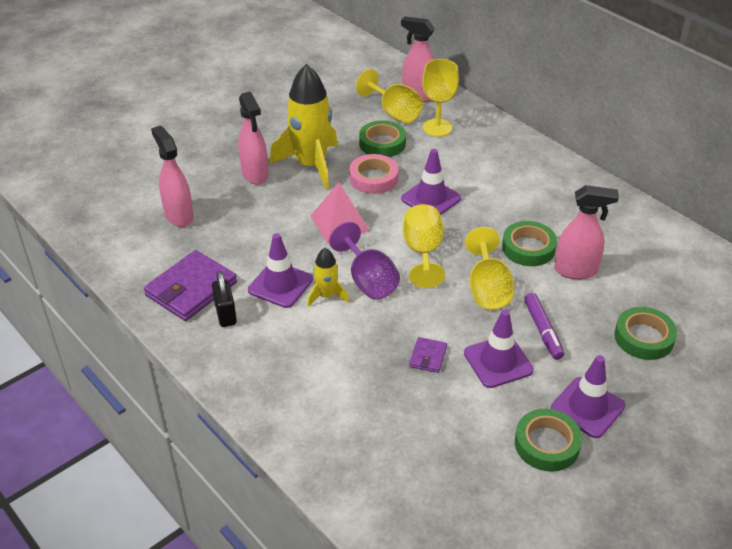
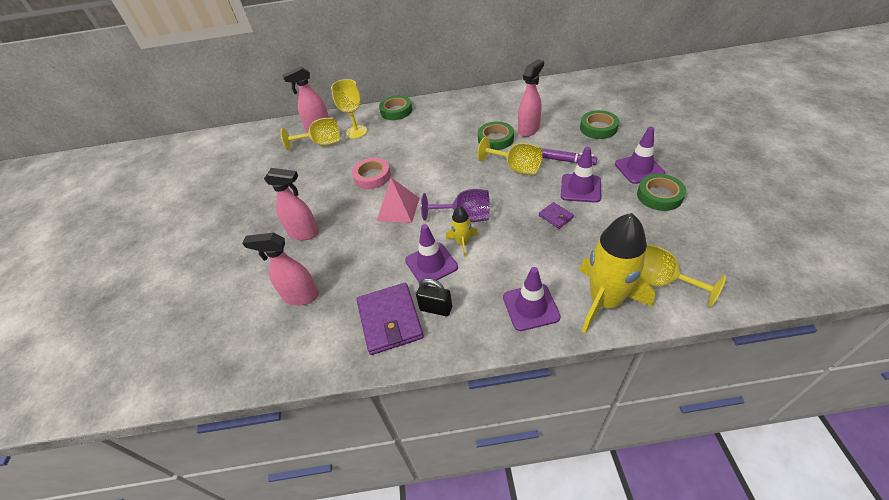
camera: 50 degrees left, 5 degrees up
yellow rocket [270,64,338,189] -> yellow rocket moved to [579,213,655,334]
green tape [359,120,406,157] -> green tape moved to [379,95,412,120]
purple traffic cone [401,149,461,215] -> purple traffic cone moved to [503,267,561,331]
yellow goblet [403,204,445,288] -> yellow goblet moved to [641,244,726,307]

